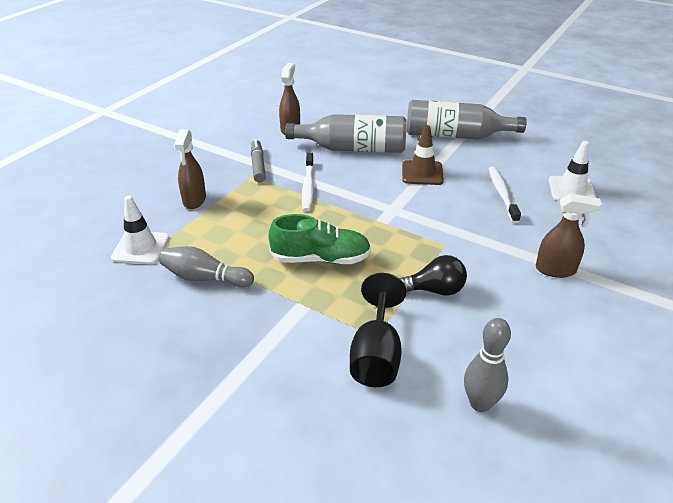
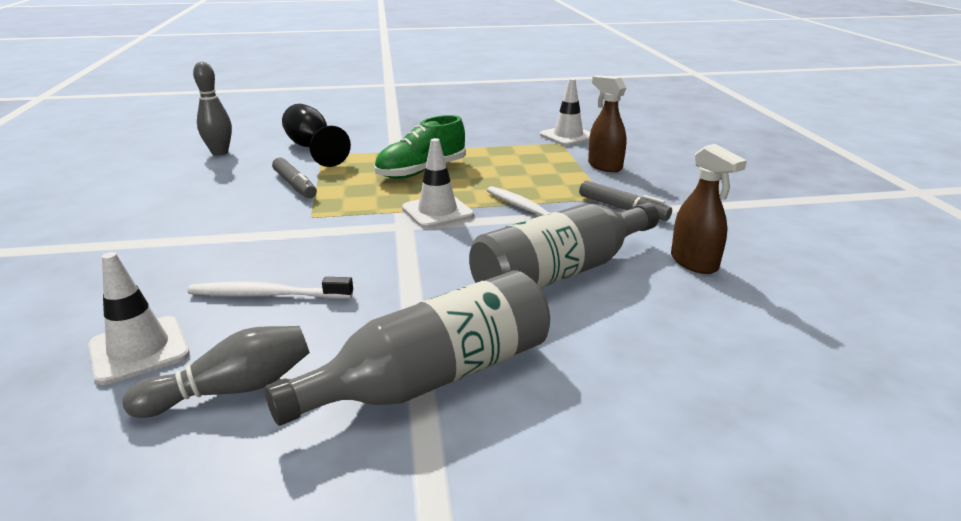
camera: 140 degrees right, 10 degrees down
grey bowling pin [159,246,254,288] -> grey bowling pin moved to [123,326,310,418]
black light bulb [399,255,467,295] -> grey marker [272,158,317,198]
brown traffic cone [402,125,444,185] -> none
white toothbrush [489,167,521,223] -> white toothbrush turned 135 degrees clockwise [187,277,353,299]
brown spray bottle [536,193,602,278] -> none
none -> white traffic cone [402,138,474,228]

